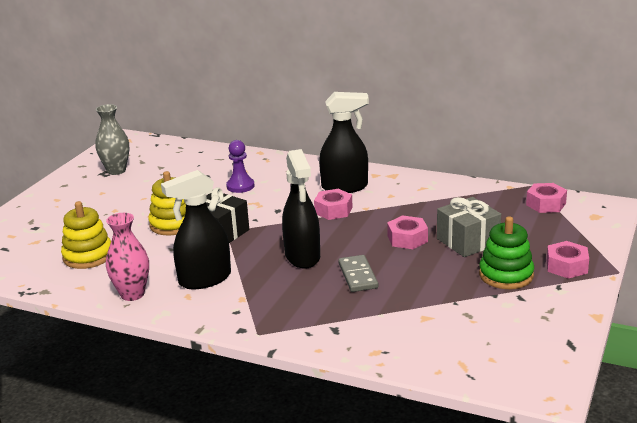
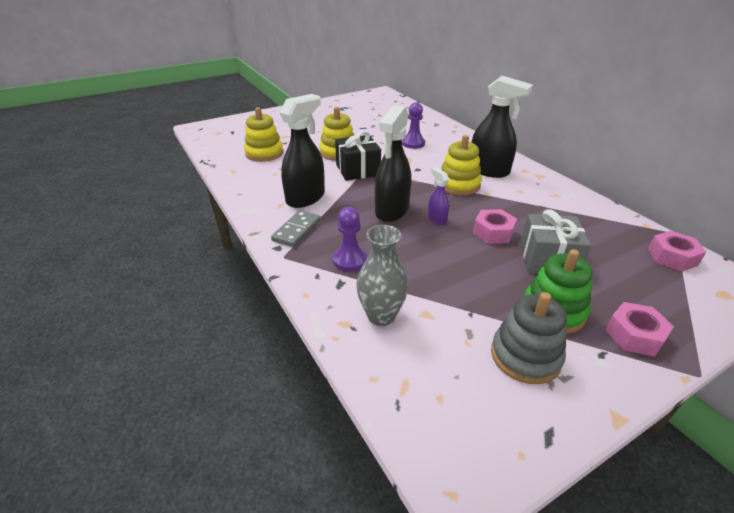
camera: 35 degrees right, 10 degrees up
grey vase [96,104,129,175] -> grey vase moved to [356,225,408,326]
pink vase [106,213,149,301] -> none
black spray bottle [161,170,231,289] -> black spray bottle turned 120 degrees clockwise [280,94,325,208]
pink nut [314,189,353,220] -> yellow stacking toy [442,135,482,195]
grey domino [338,255,378,292] -> grey domino moved to [271,210,321,247]
none -> purple pawn [333,207,367,272]
none -> purple spray bottle [428,168,449,225]
none -> grey stacking toy [491,292,567,384]

